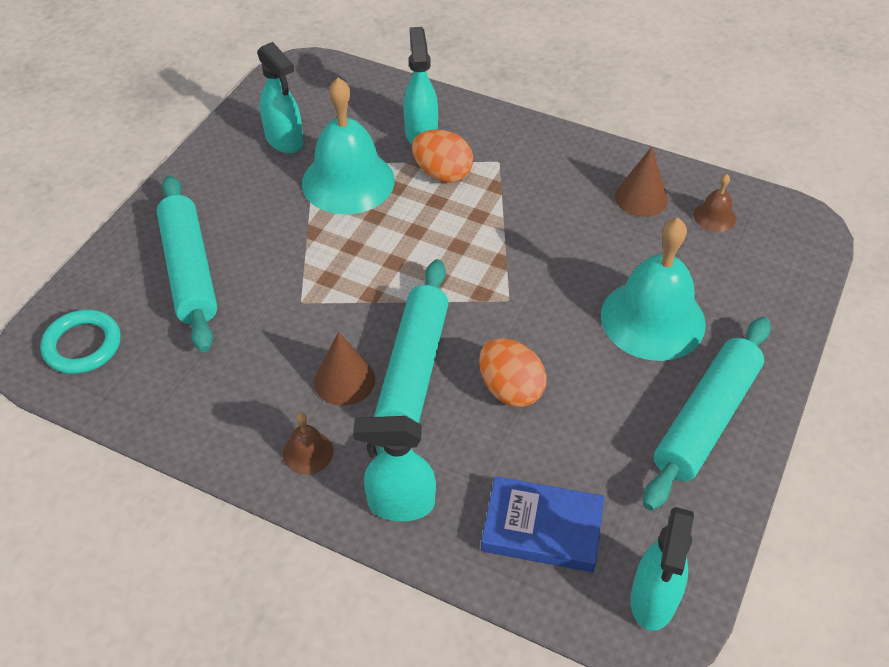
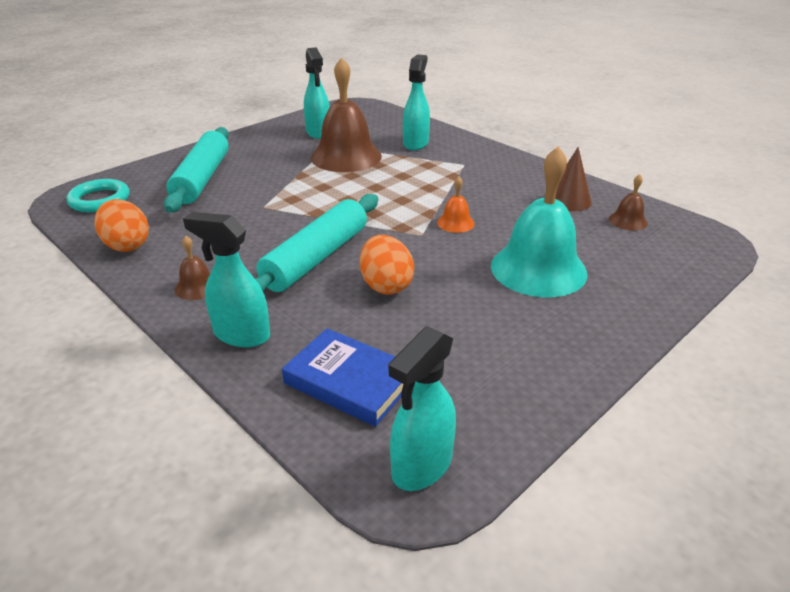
camera: 20 degrees right, 15 degrees down
turquoise bell [302,77,395,214] -> brown bell [311,57,382,172]
brown cone [314,332,375,406] -> none
orange egg [412,129,473,183] -> orange egg moved to [94,199,149,252]
turquoise rolling pin [643,317,771,511] -> none
none -> orange bell [437,176,475,233]

